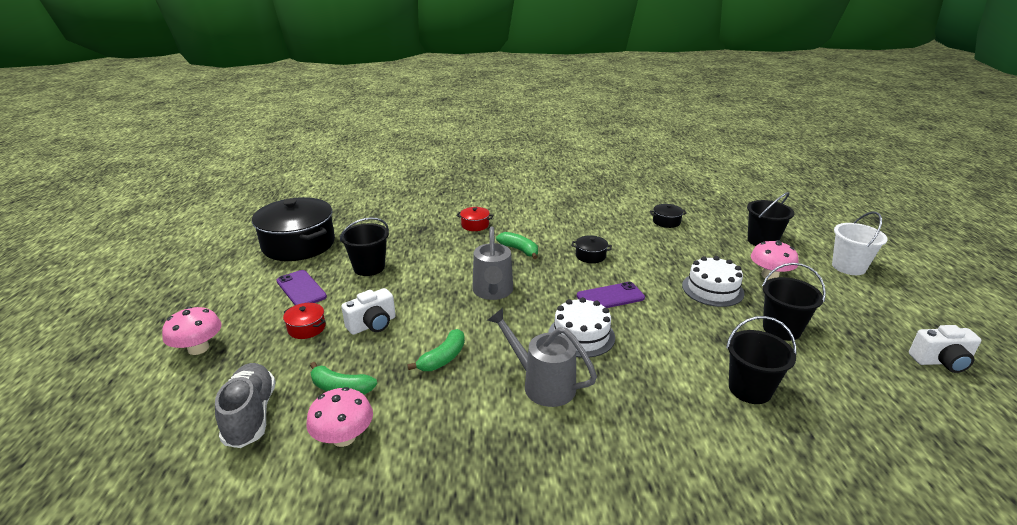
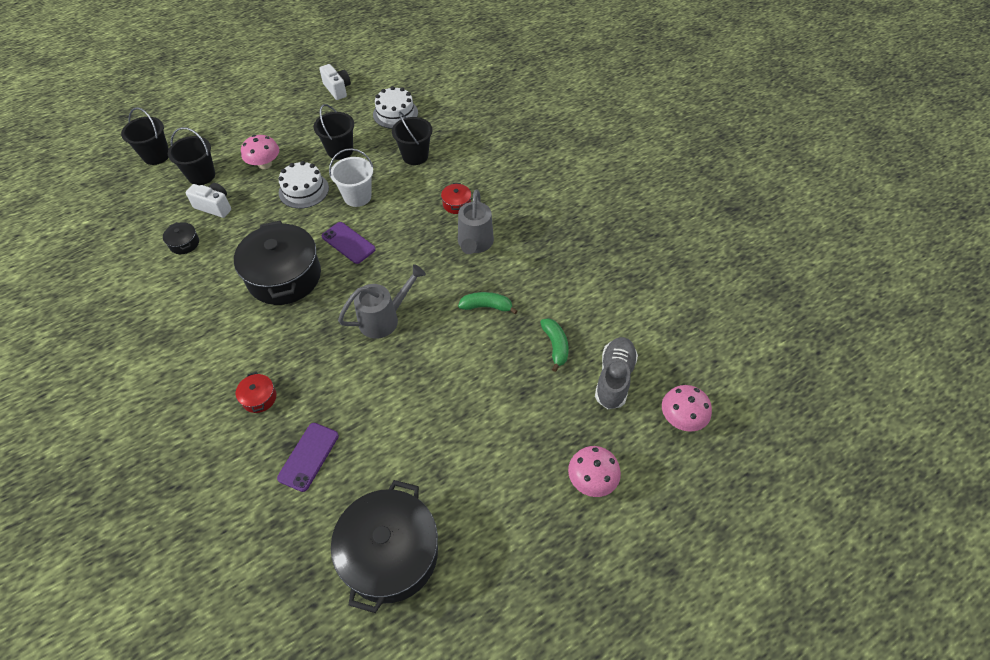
camera: 120 degrees left, 25 degrees up
grey shoe [215,363,276,448] -> grey shoe turned 150 degrees clockwise [595,337,638,409]
purple phone [276,270,327,305] -> purple phone moved to [277,423,339,492]
red pot [283,303,326,339] -> red pot moved to [441,183,471,214]
pink mushroom [306,387,373,447] -> pink mushroom moved to [662,385,712,432]
black bucket [340,217,389,276] -> black bucket moved to [121,107,169,165]
white camera [341,288,396,335] -> white camera moved to [185,183,231,218]
green banana [496,232,538,259] -> none
white cake [548,297,615,358] -> white cake moved to [373,86,418,129]
black pot [571,235,612,263] -> black pot [234,221,321,305], size x2.41
white bucket [832,212,888,275] -> white bucket moved to [329,148,374,207]

